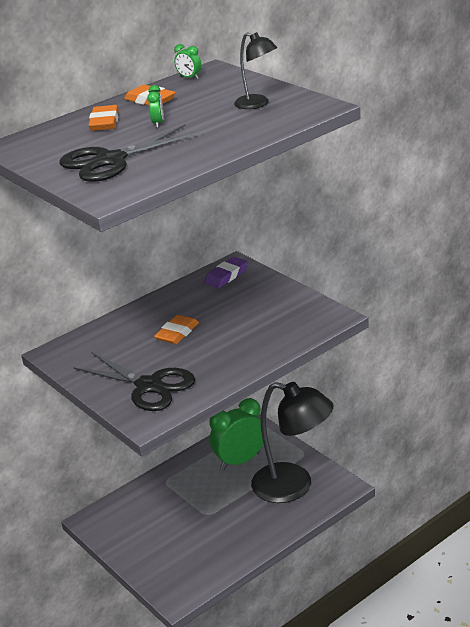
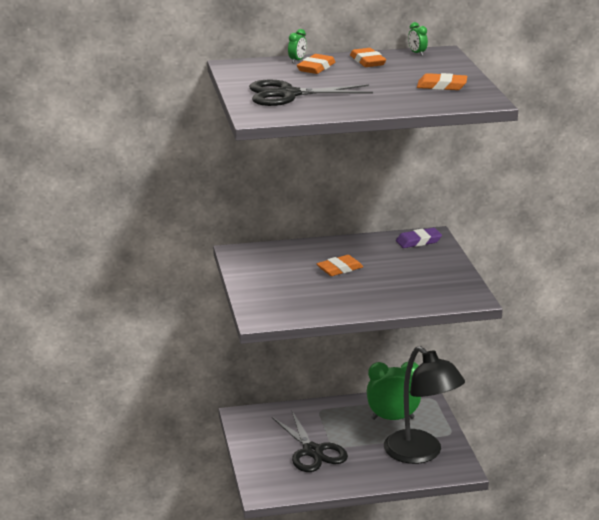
camera: 25 degrees right, 5 degrees down
black scissors [73,352,195,411] -> black scissors moved to [272,411,348,472]
green clock [147,85,164,128] -> green clock moved to [288,29,307,63]
black lamp [234,32,277,109] -> orange eraser [417,73,467,90]

